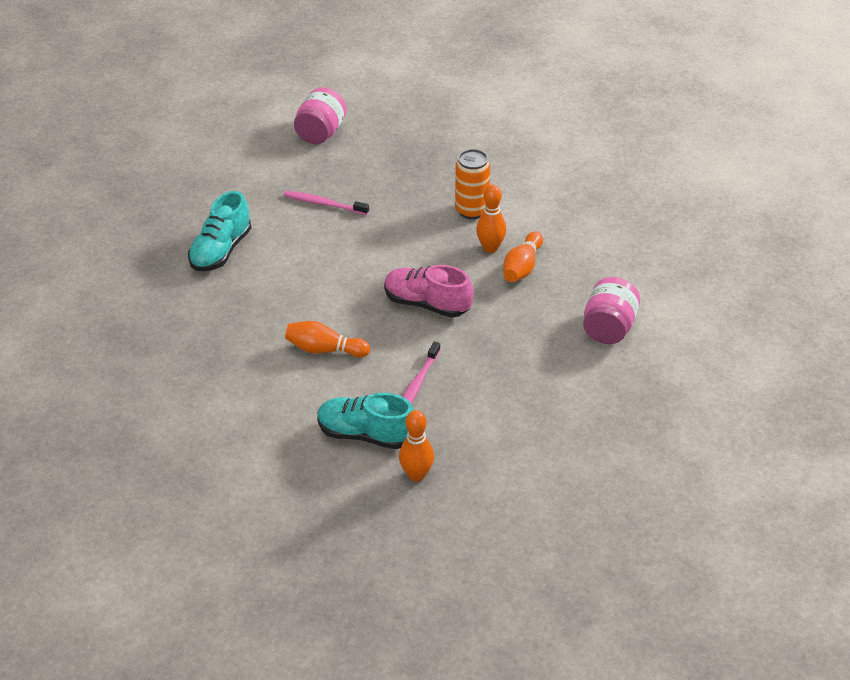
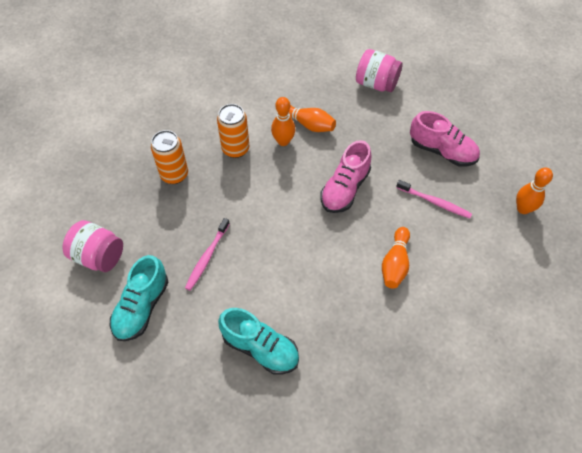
camera: 85 degrees left, 15 degrees up
turquoise shoe [317,393,414,449] -> turquoise shoe moved to [110,255,169,341]
none -> orange can [151,130,188,184]
none -> pink shoe [410,111,480,167]

